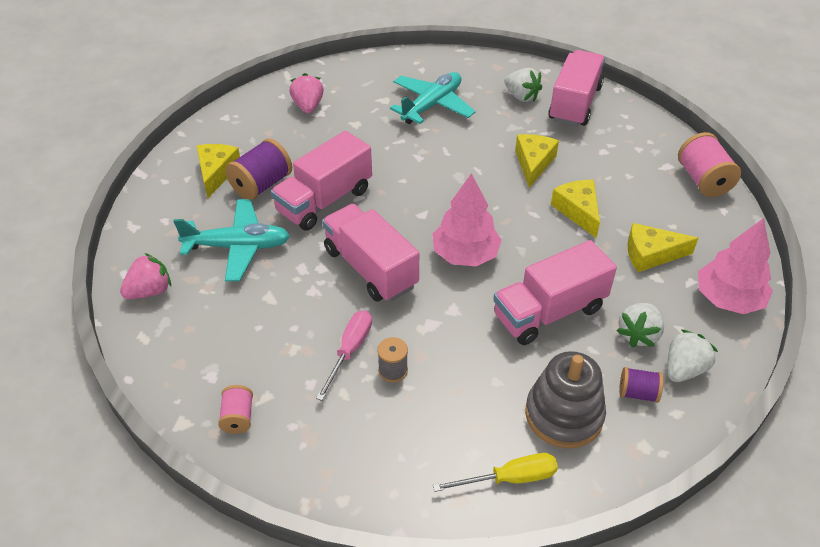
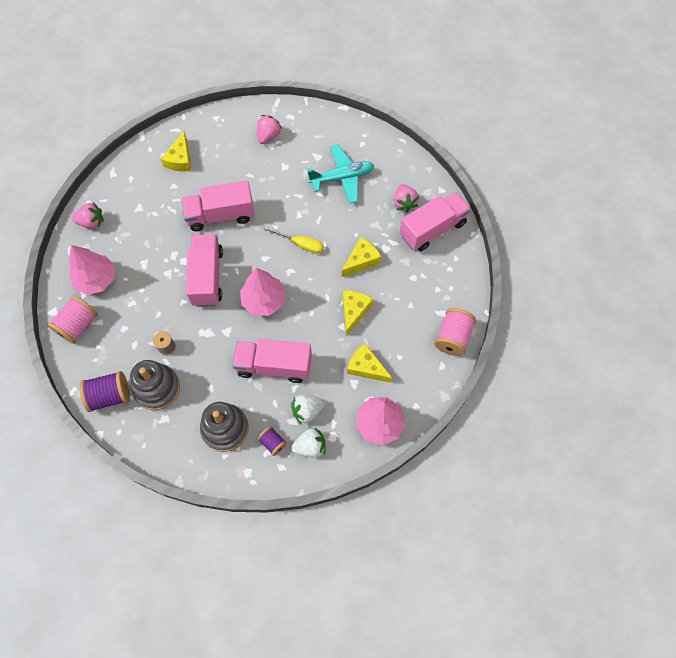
camera: 35 degrees right, 20 degrees up
turquoise plane [173,199,290,282] -> none
yellow cheese [197,144,240,198] -> yellow cheese turned 150 degrees clockwise [161,131,192,171]
pink spool [218,385,253,434] -> pink spool [48,295,98,344], size x1.74
purple spool [225,138,292,200] -> purple spool moved to [79,371,130,412]
pink screwdriver [316,310,372,401] -> none
yellow screwdriver [433,453,558,492] -> yellow screwdriver moved to [263,226,323,254]
white strawberry [504,68,542,102] -> pink strawberry [394,184,419,213]
none -> pink tree [69,245,115,295]
none -> grey stacking toy [130,360,180,411]

